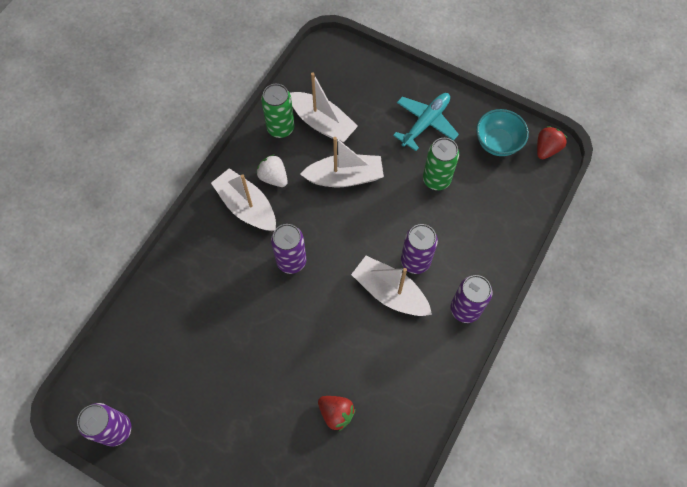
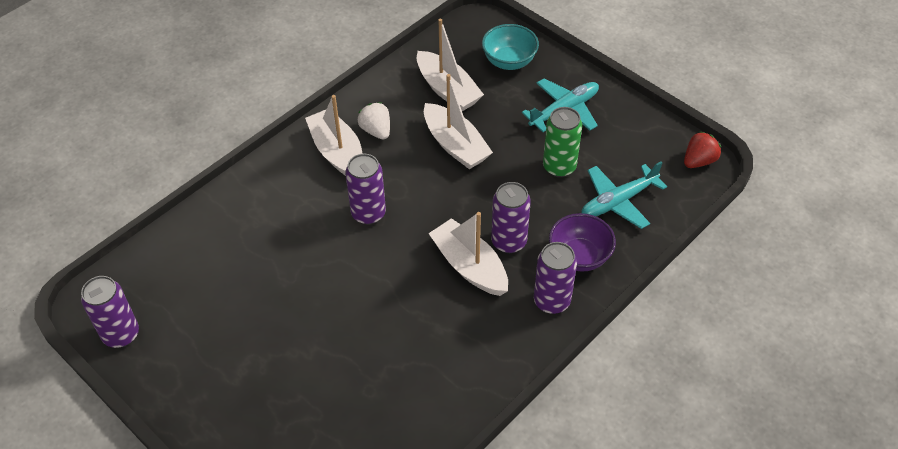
camera: 15 degrees right, 15 degrees down
green can [261,84,294,138] -> none
white boat [300,137,384,187] -> white boat turned 45 degrees clockwise [424,74,493,169]
red strawberry [318,396,355,431] -> none
turquoise bowl [476,109,529,156] -> turquoise bowl moved to [482,24,539,70]
none -> purple bowl [549,213,616,272]
none -> turquoise plane [582,161,667,229]

